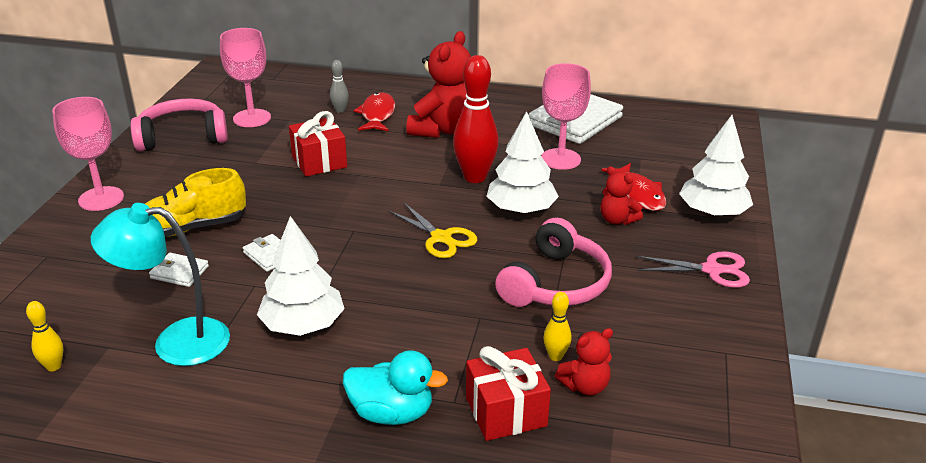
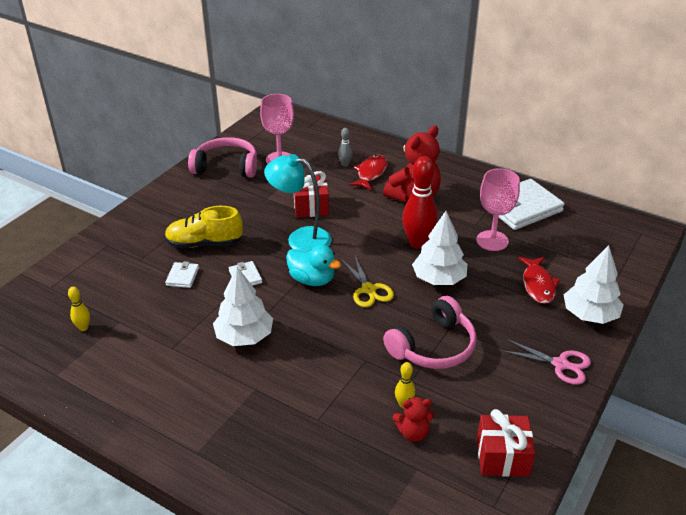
camera: 20 degrees right, 5 degrees up
pink goblet [52,97,124,211] -> none
turquoise lamp [91,203,230,366] -> turquoise lamp moved to [264,154,332,252]
white wallet [149,253,209,287] -> white wallet turned 60 degrees clockwise [165,261,199,288]
turquoise duck [343,350,448,425] -> turquoise duck moved to [286,245,341,286]
red gift [466,346,551,441] -> red gift moved to [477,409,535,477]
red teddy bear [601,166,643,225] -> none

